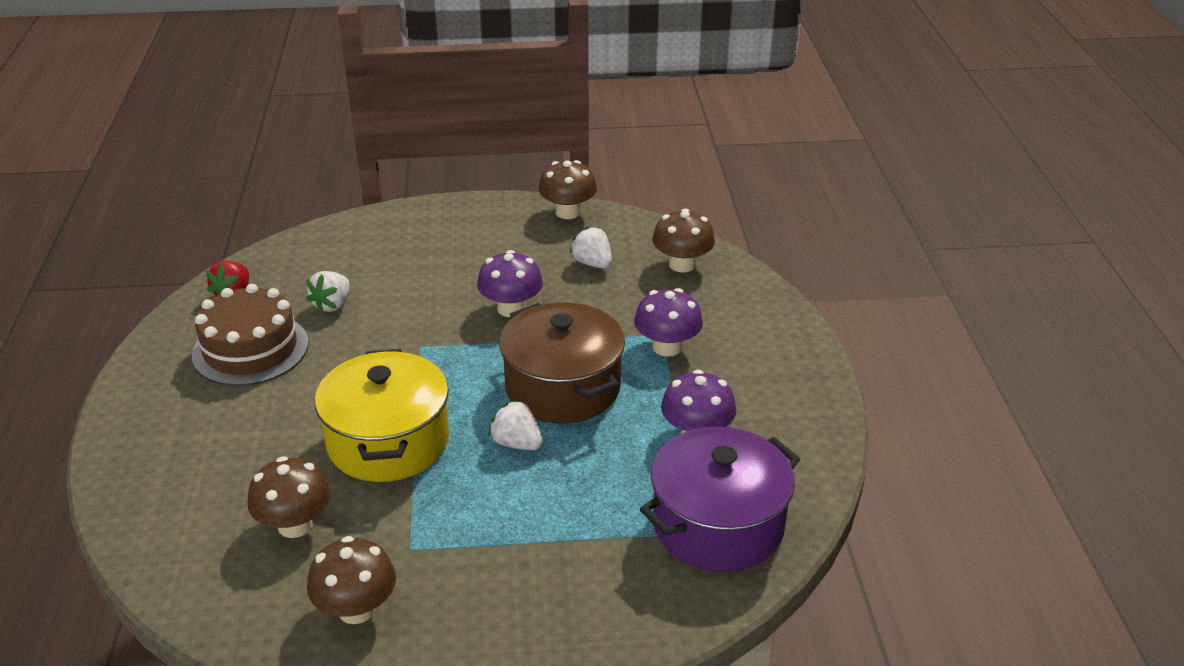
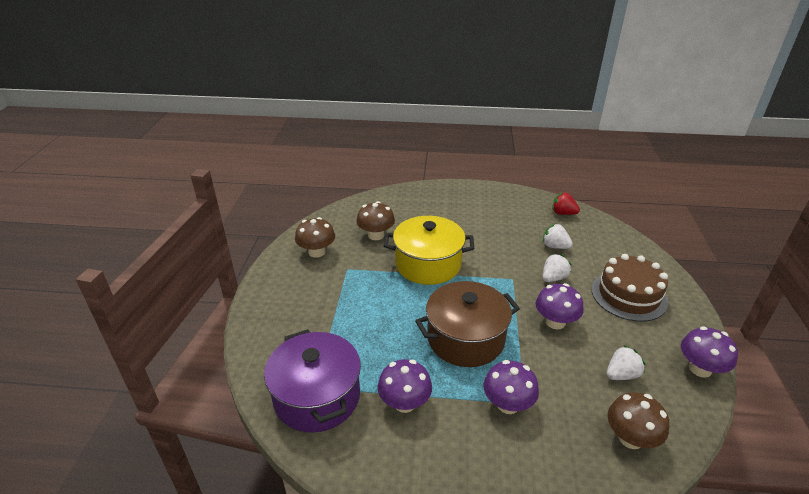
camera: 100 degrees right, 0 degrees up
brown cake [192,284,308,386] -> brown cake moved to [591,254,668,322]
white strawberry [488,399,543,450] -> white strawberry moved to [542,254,572,282]
brown mushroom [538,160,597,219] -> purple mushroom [681,326,738,378]

